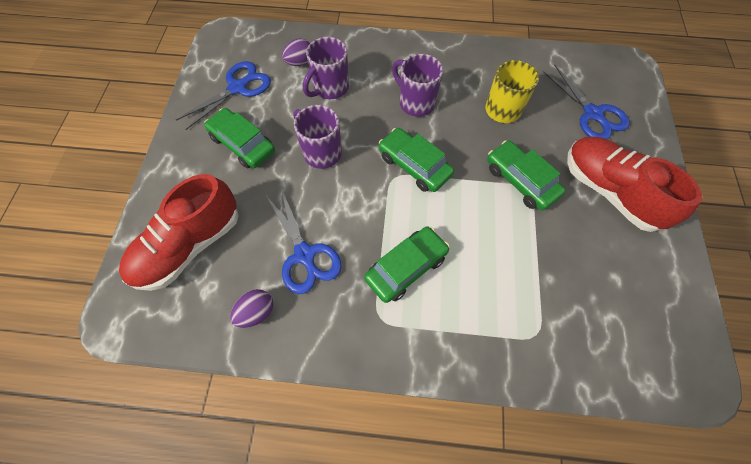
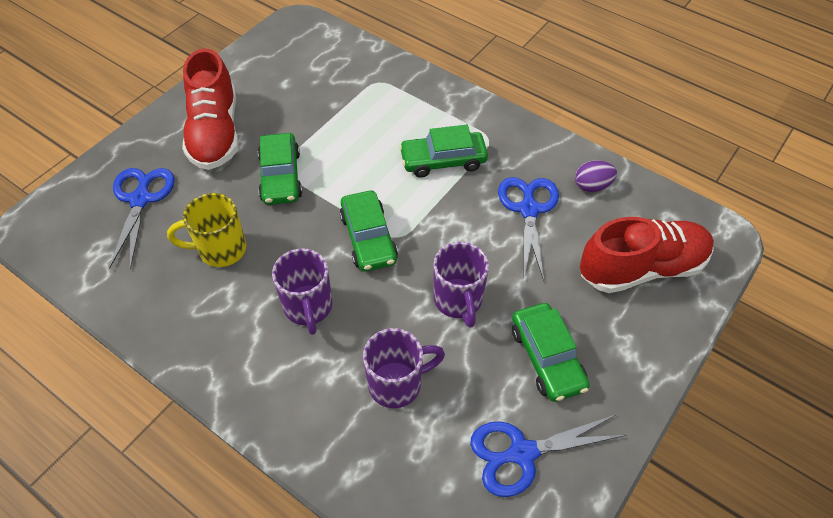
camera: 150 degrees left, 10 degrees down
purple egg [282,38,310,66] -> none

